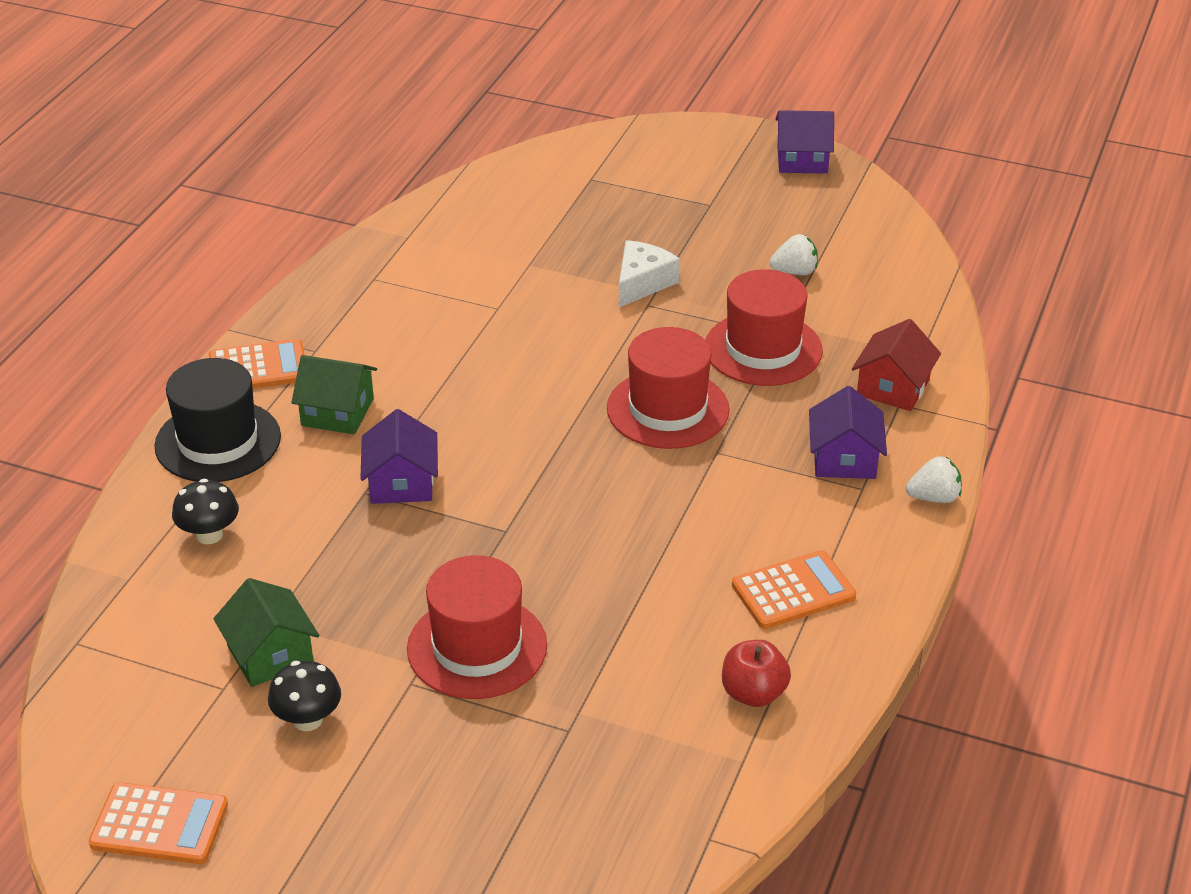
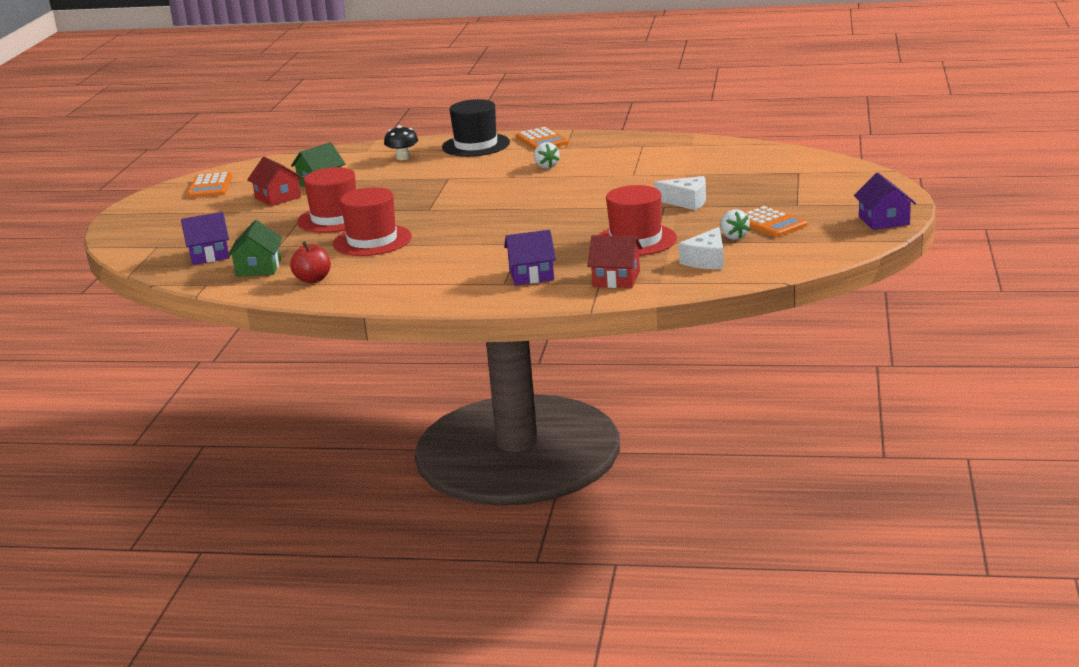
camera: 80 degrees right, 15 degrees down
black mushroom [268,661,341,731] -> red house [247,157,303,206]
green house [291,355,377,434] -> green house moved to [227,220,283,277]
purple house [360,409,438,504] -> purple house moved to [181,212,230,265]
red hat [607,327,730,449] -> red hat moved to [333,187,412,256]
orange calculator [732,550,856,629] -> orange calculator moved to [744,206,807,237]
white strawberry [906,456,962,503] -> white strawberry moved to [534,142,560,169]
none -> white cheese [679,227,724,269]

